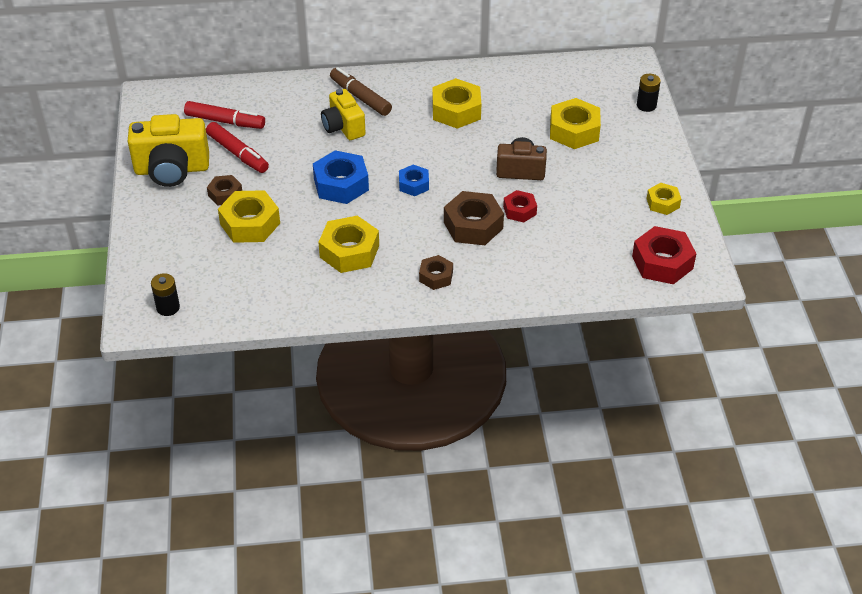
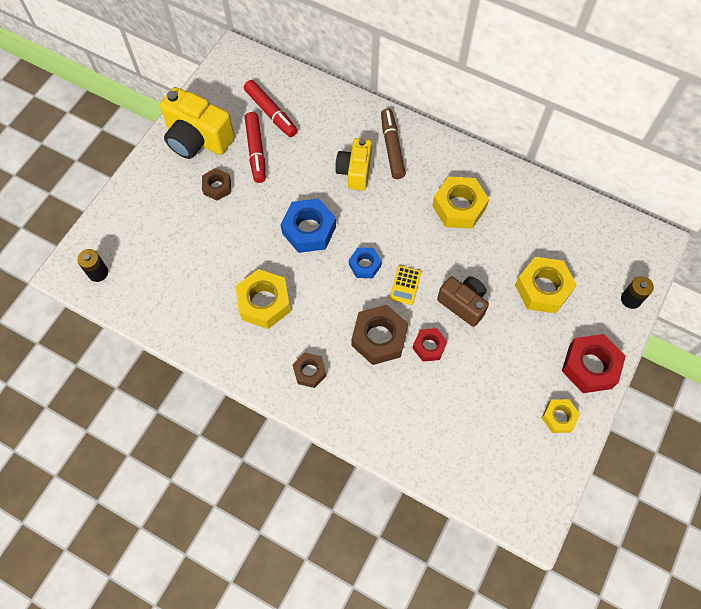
camera: 35 degrees right, 20 degrees up
yellow nut [218,190,280,243] -> none
red nut [632,226,697,284] -> red nut moved to [562,334,626,393]
none -> yellow calculator [390,266,421,305]

